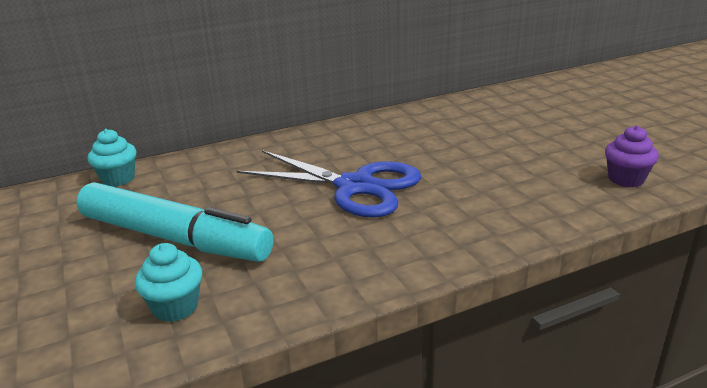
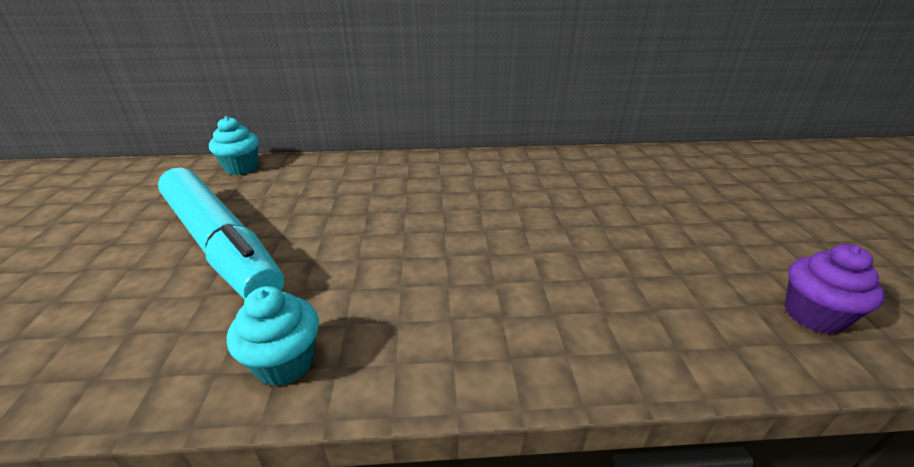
camera: 20 degrees right, 5 degrees up
turquoise cupcake [135,243,202,322] -> turquoise cupcake moved to [227,286,319,386]
blue scissors [237,150,421,218] -> none

